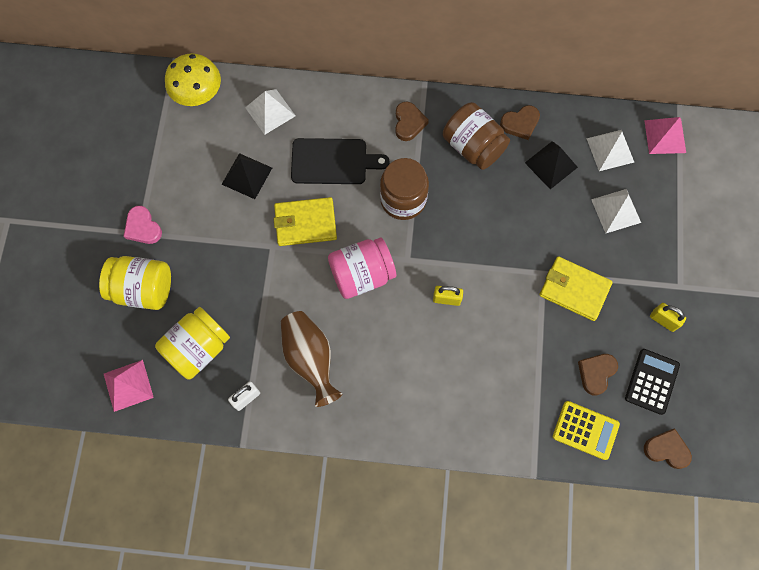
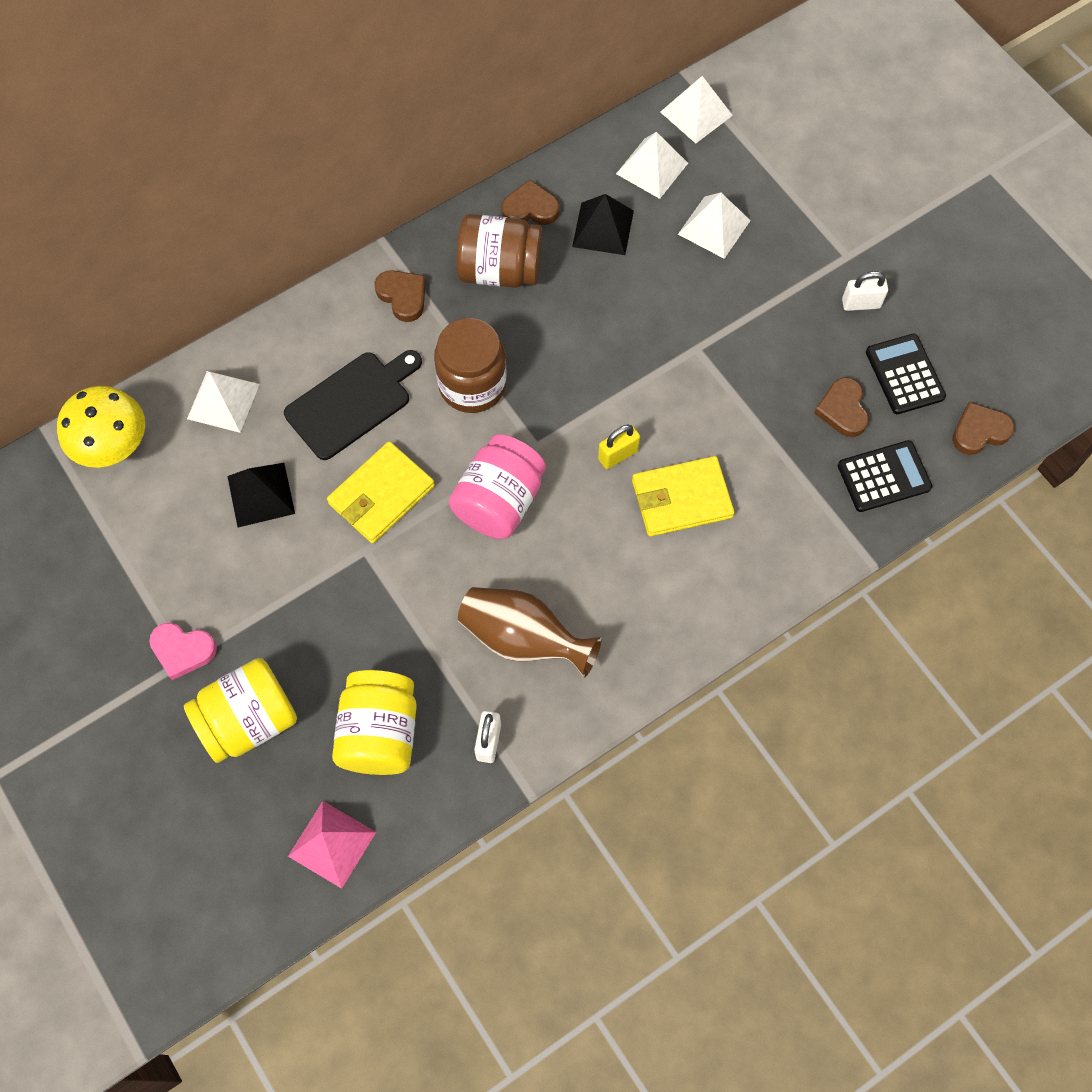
camera: 40 degrees left, 5 degrees down
brown heart [500,105,540,140] -> brown heart turned 120 degrees counterclockwise [501,180,560,225]
yellow wallet [539,256,613,321] -> yellow wallet moved to [632,456,734,536]
yellow calculator [553,401,620,460] -> black calculator [838,440,932,512]
pink pyramid [644,117,686,154] -> white pyramid [660,76,733,143]
yellow padlock [650,303,686,332] -> white padlock [842,271,888,311]

